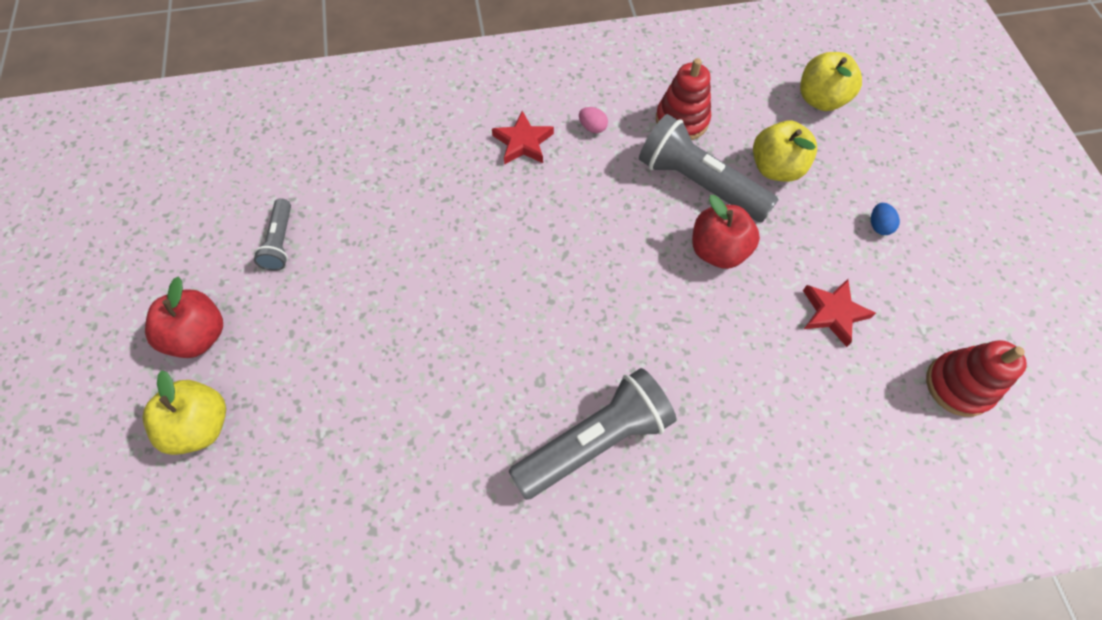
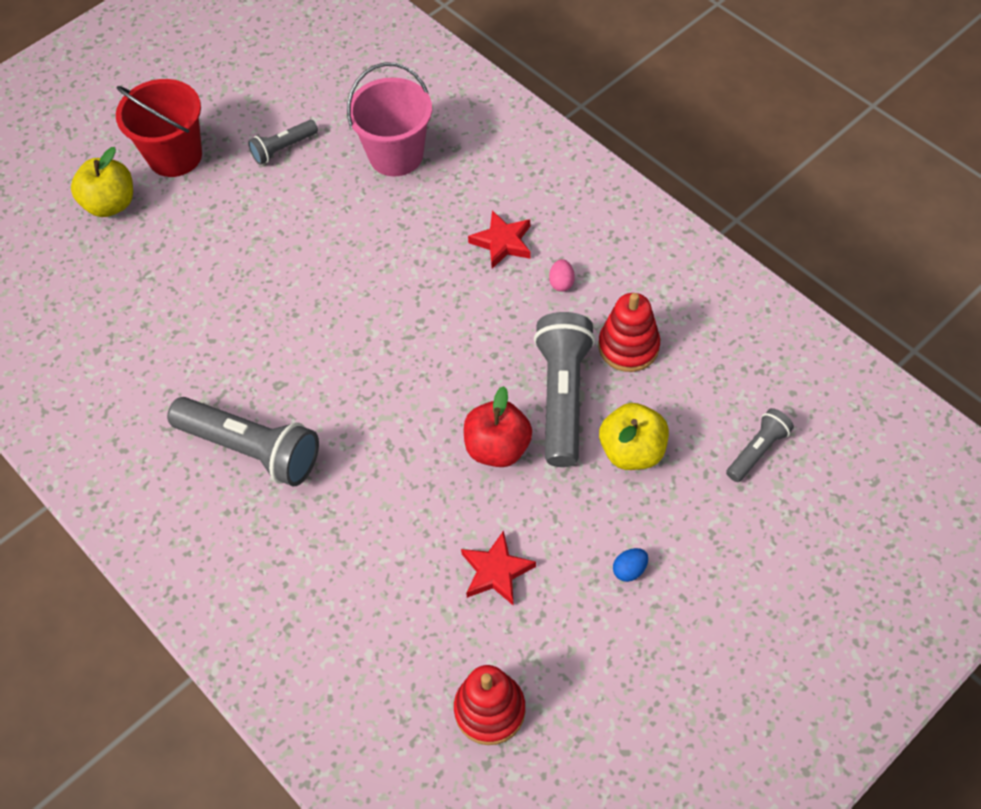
camera: 60 degrees right, 5 degrees down
red apple [145,277,223,358] -> red bucket [116,79,202,177]
yellow apple [800,52,862,111] -> grey flashlight [726,408,794,482]
none -> pink bucket [347,62,432,176]

